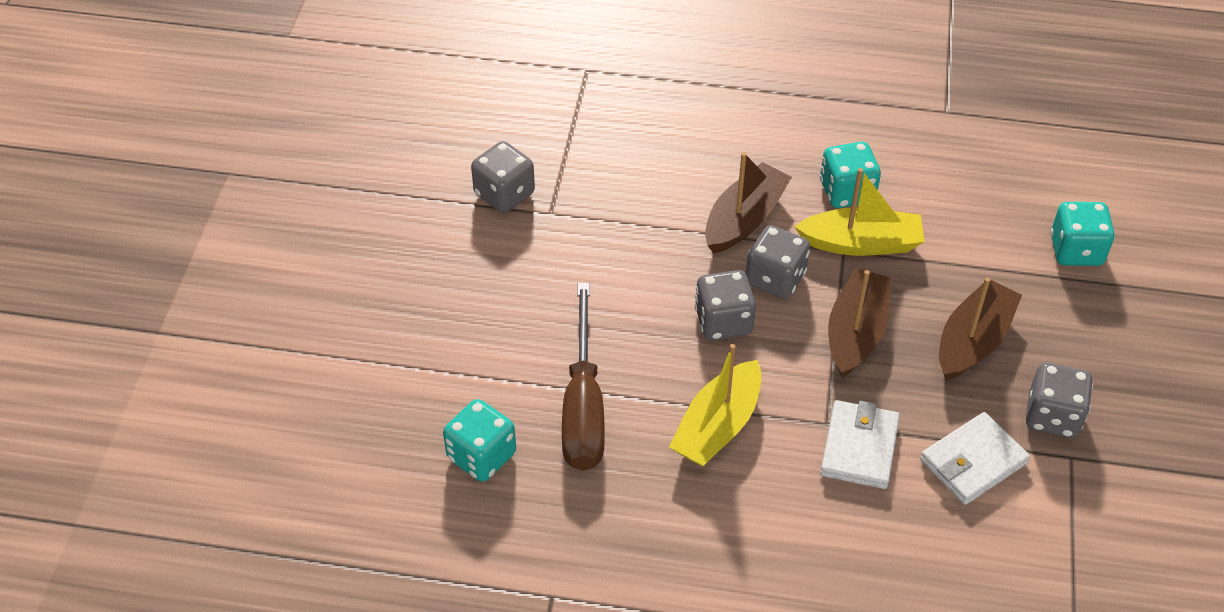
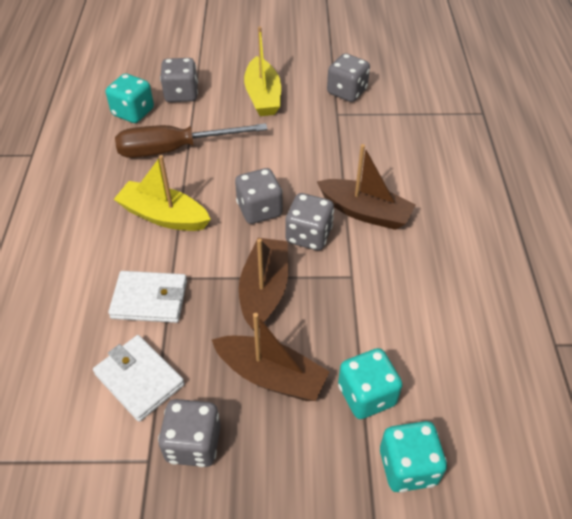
camera: 80 degrees right, 0 degrees up
yellow boat [794,168,925,256] -> yellow boat moved to [244,27,281,116]
turquoise dice [820,142,881,208] -> turquoise dice moved to [338,348,402,419]
brown boat [828,268,892,378] -> brown boat turned 90 degrees counterclockwise [239,238,288,330]
none -> grey dice [160,58,198,102]

